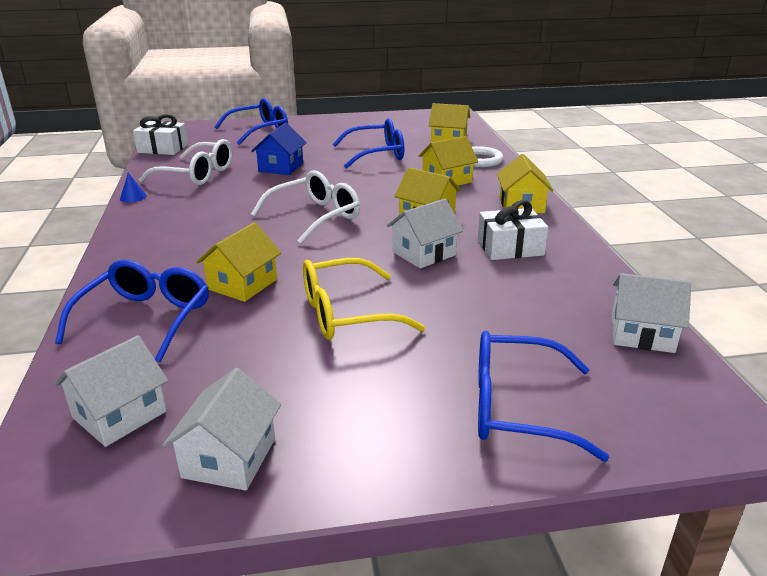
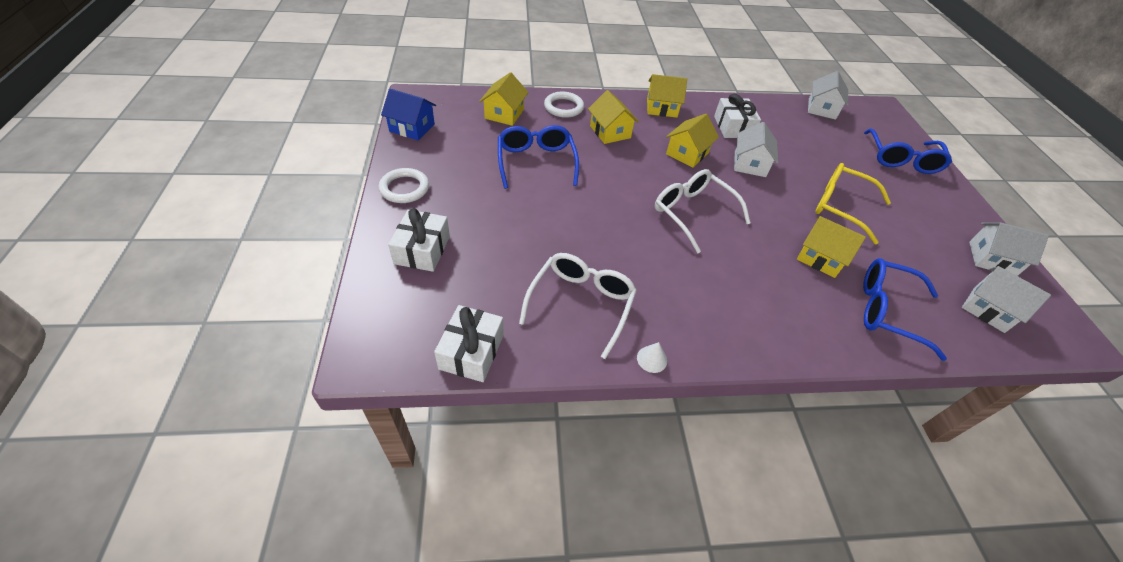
camera: 90 degrees left, 20 degrees up
blue cone [120,173,147,202] -> white cone [637,342,667,373]
blue glasses [215,98,288,145] -> white gift [388,208,450,272]
blue house [251,123,307,175] -> blue house moved to [381,89,436,140]
yellow glasses [303,258,425,340] -> yellow glasses turned 135 degrees clockwise [815,163,891,244]
white house [387,199,463,269] -> white house turned 45 degrees clockwise [734,122,778,177]
none -> white ring [379,168,429,203]

